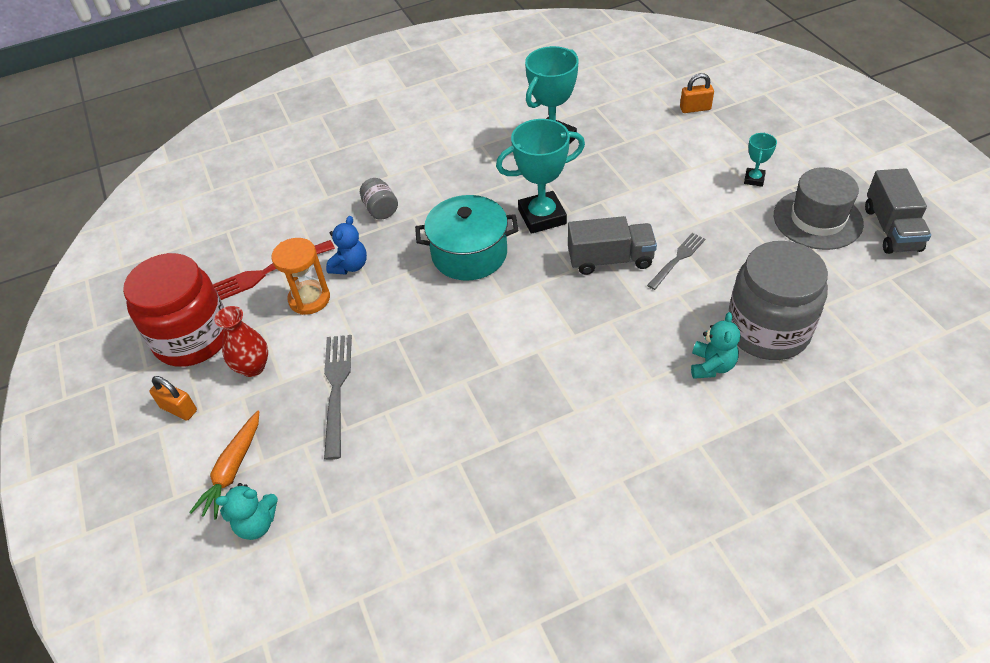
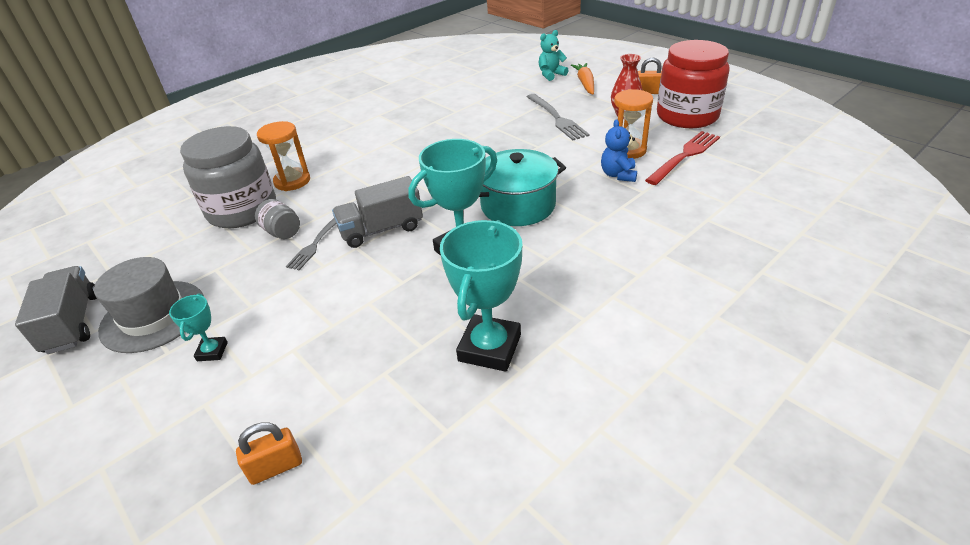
camera: 160 degrees right, 10 degrees down
grey jar [360,178,398,220] -> grey jar moved to [255,199,300,239]
turquoise teddy bear [691,312,740,379] -> orange hourglass [257,121,310,191]

